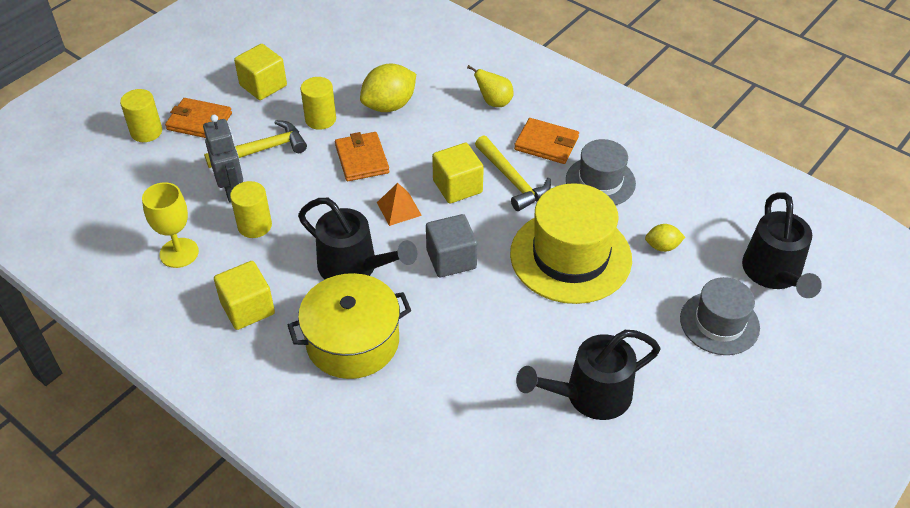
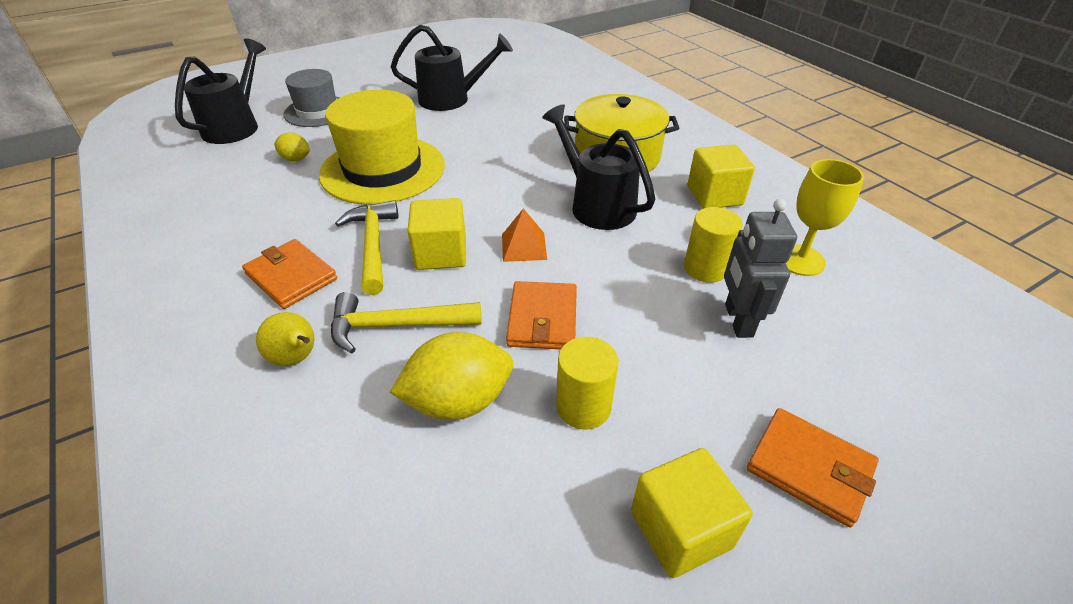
camera: 160 degrees left, 5 degrees down
yellow cylinder [120,89,162,142] -> none
yellow hammer [204,120,307,168] -> yellow hammer moved to [331,292,481,353]
grey cube [426,214,477,277] -> none
grey hat [566,139,636,205] -> none

